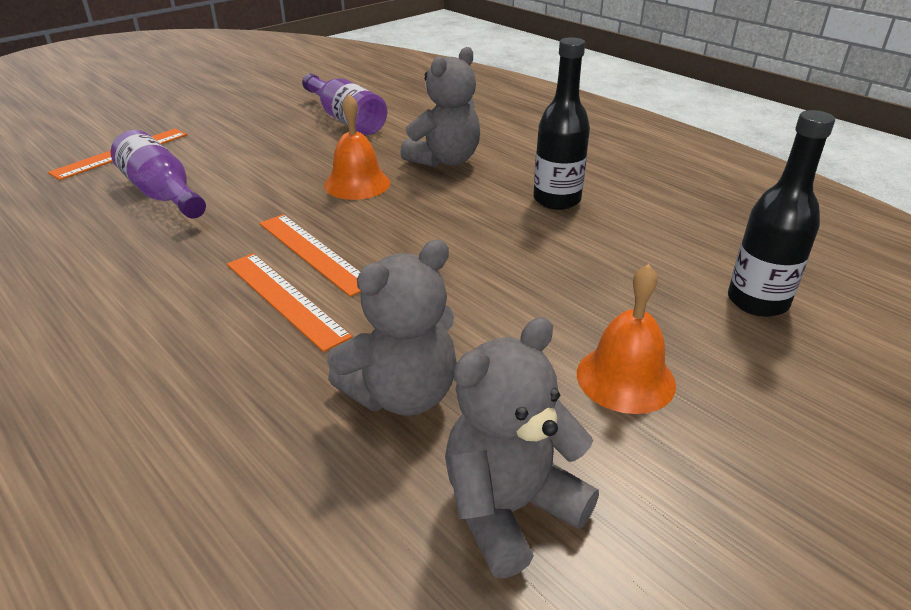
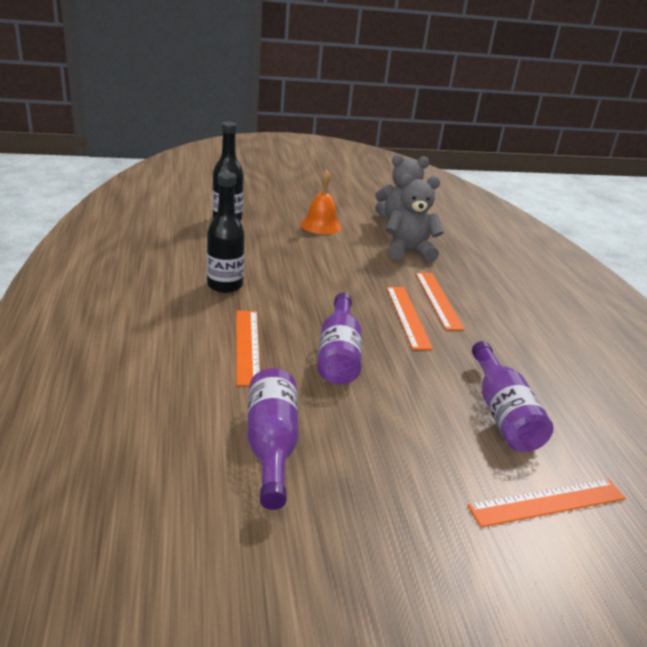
camera: 150 degrees left, 5 degrees down
orange bell [324,94,390,200] -> purple bottle [317,292,362,385]
grey teddy bear [400,47,480,167] -> orange ruler [236,310,260,386]

